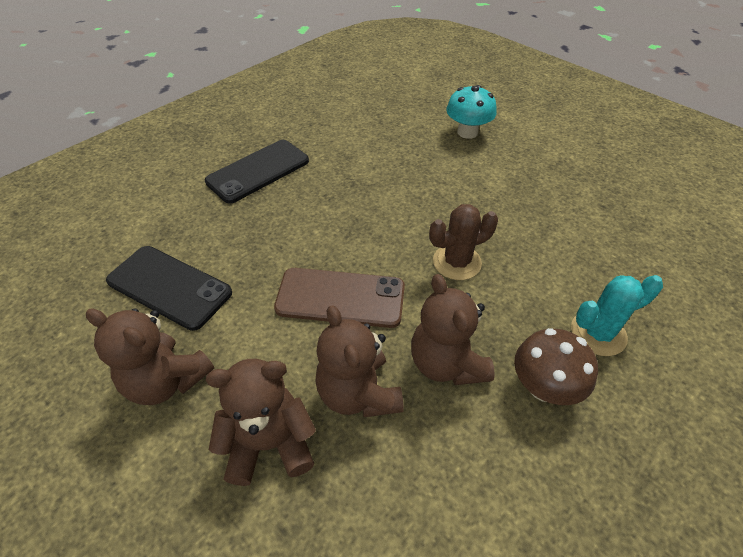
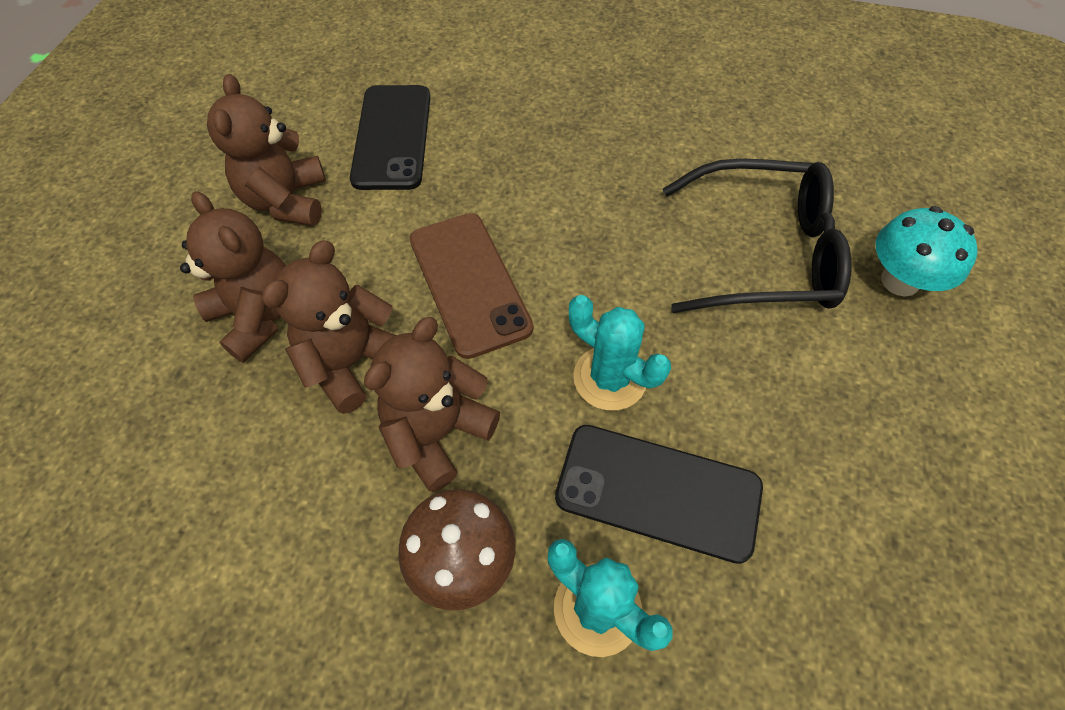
camera: 60 degrees right, 10 degrees up
black phone [205,140,309,204] -> black phone moved to [555,425,763,564]
brown cactus [429,204,498,280] -> turquoise cactus [569,295,671,410]
none -> black glasses [663,158,852,313]

